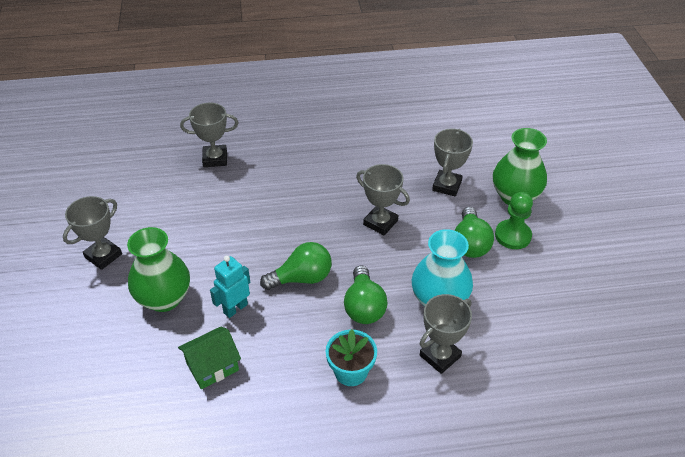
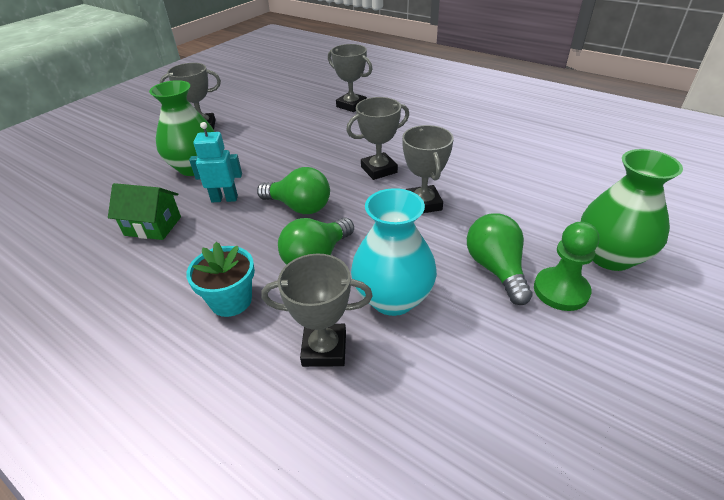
camera: 45 degrees right, 5 degrees down
grey trophy [432,129,473,197] -> grey trophy moved to [346,97,409,180]
green light bulb [455,207,494,258] -> green light bulb turned 120 degrees clockwise [467,213,533,305]

